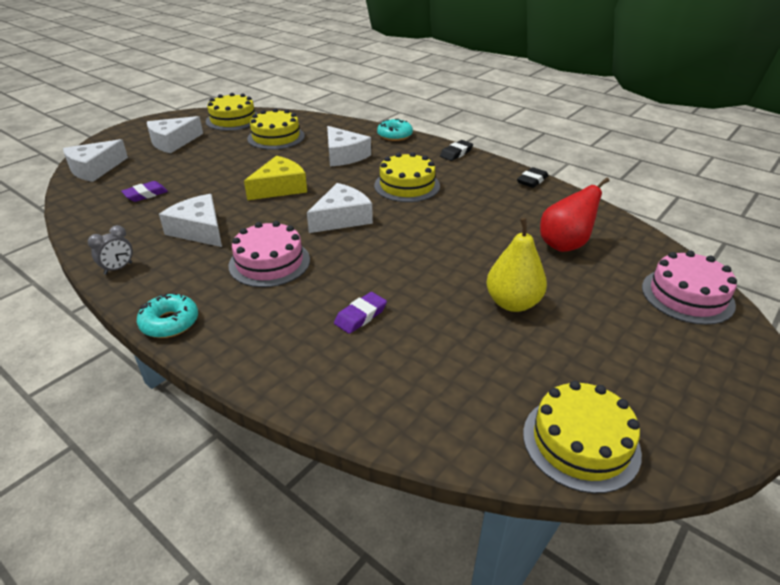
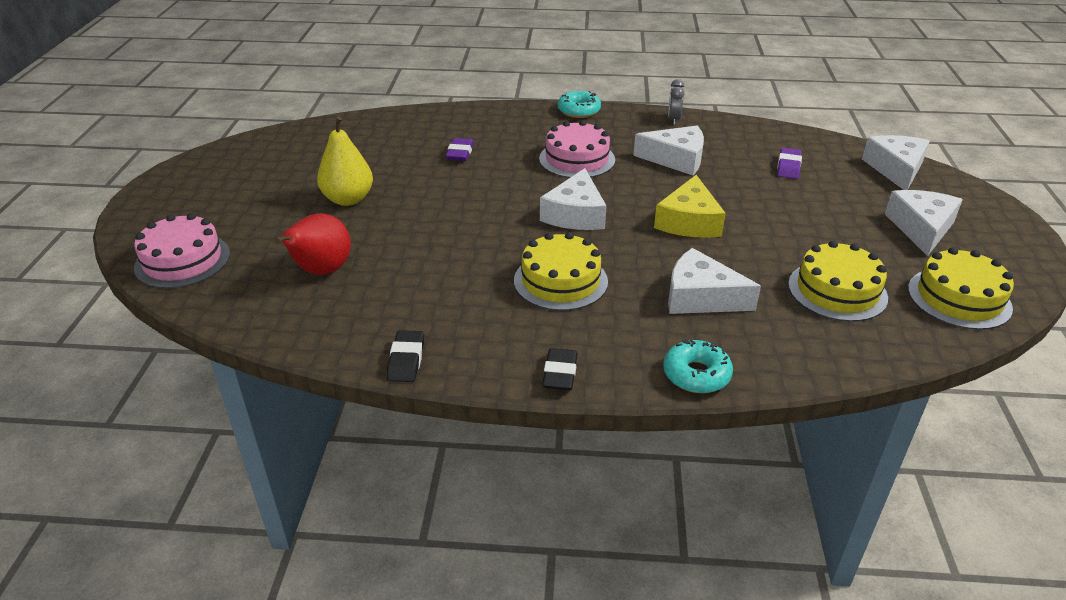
camera: 145 degrees right, 0 degrees up
yellow cake [523,381,642,493] -> none

